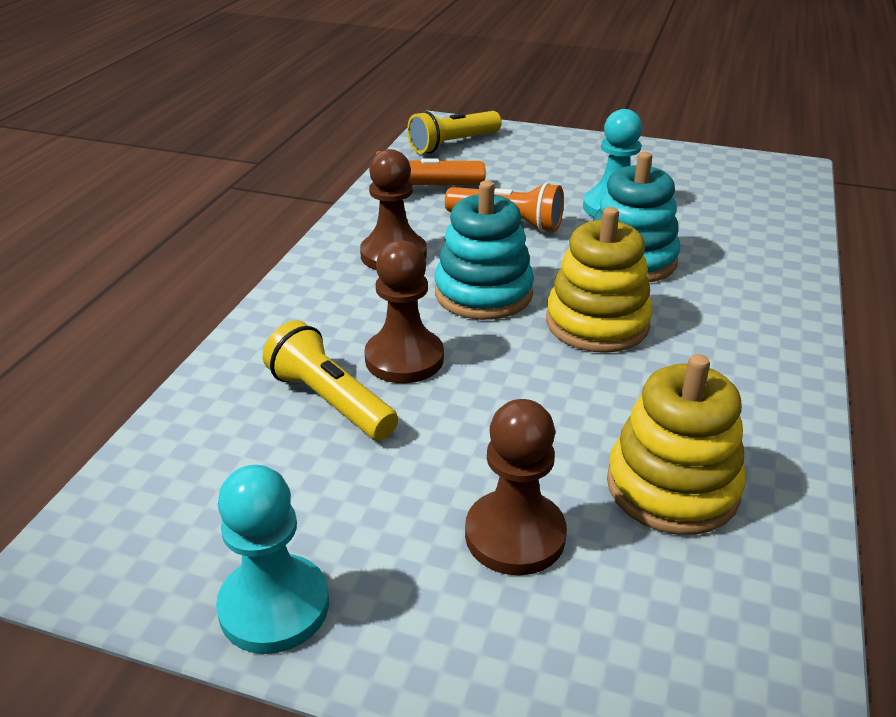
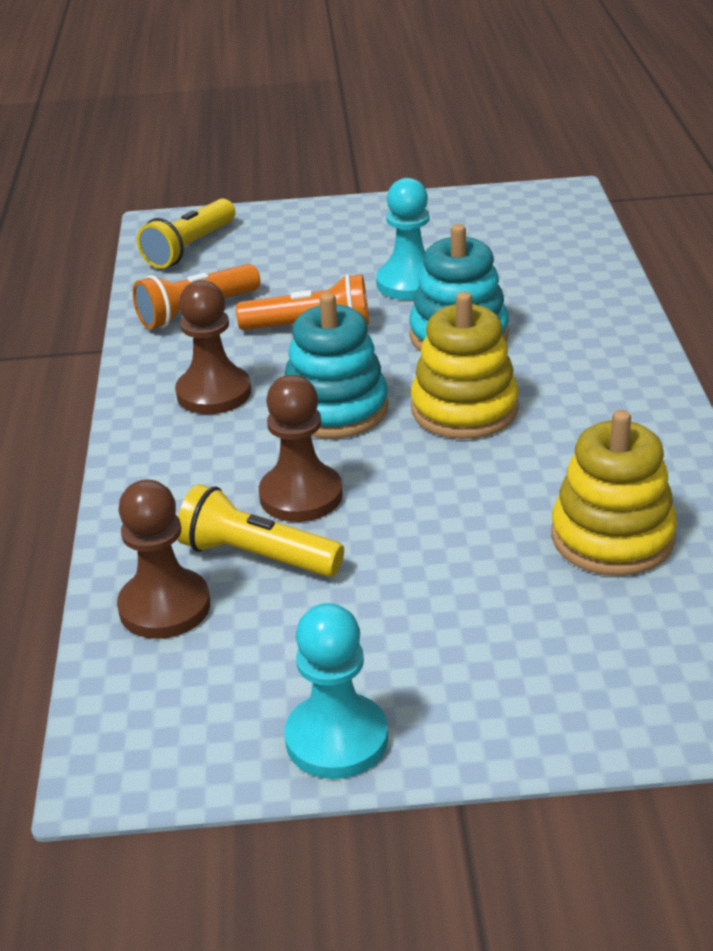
camera: 20 degrees left, 0 degrees up
brown pawn [465,399,567,575] -> brown pawn moved to [117,480,210,639]

